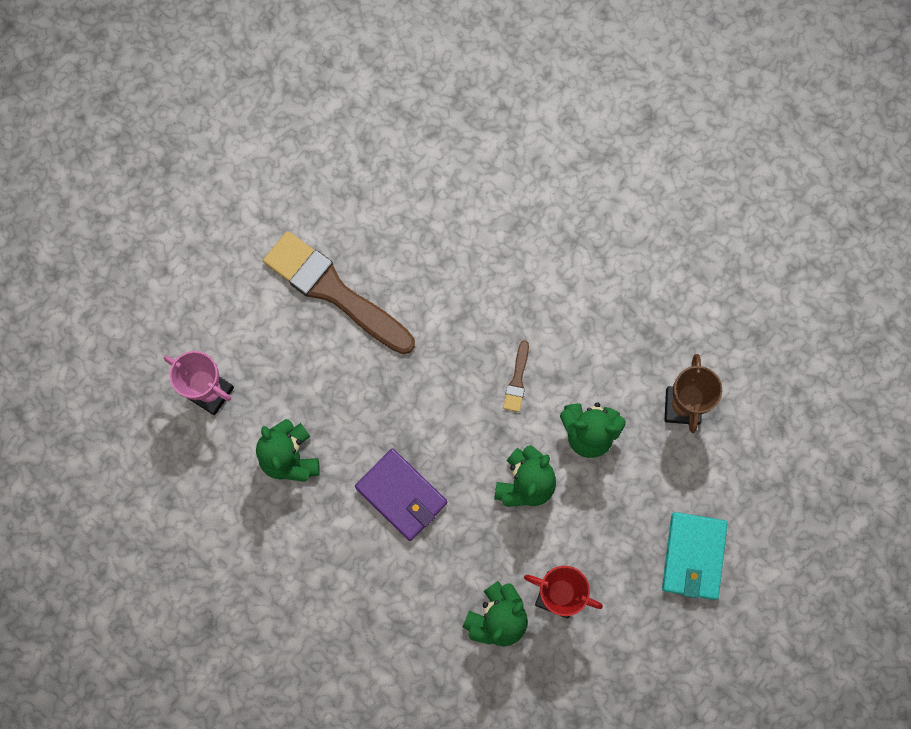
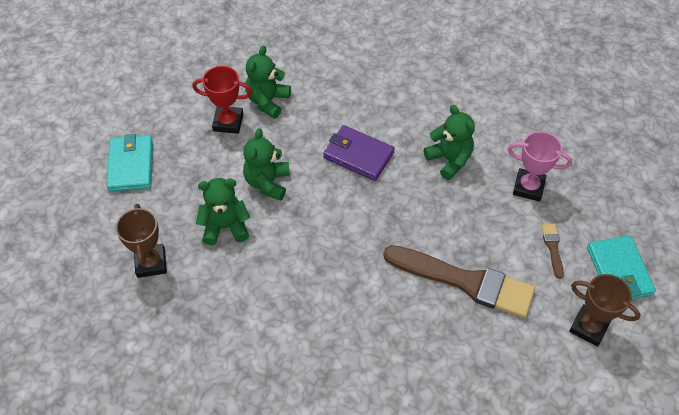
camera: 165 degrees right, 20 degrees down
brown brush [503,340,529,412] -> brown brush moved to [541,224,564,279]
none -> brown trophy [569,274,641,347]
none -> turquoise wallet [587,235,656,299]

